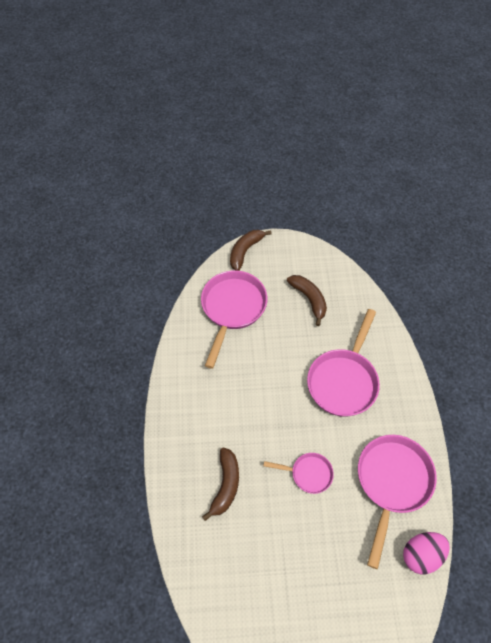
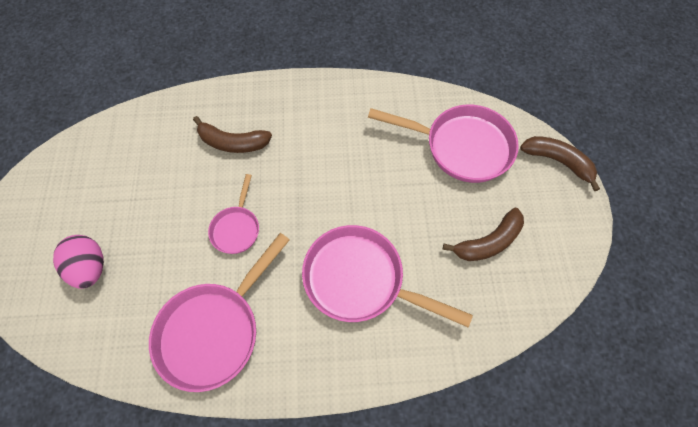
camera: 90 degrees right, 5 degrees up
pink pan [358,435,437,569] -> pink pan turned 105 degrees clockwise [149,233,289,392]
pink egg [403,532,450,574] -> pink egg moved to [53,235,104,289]

